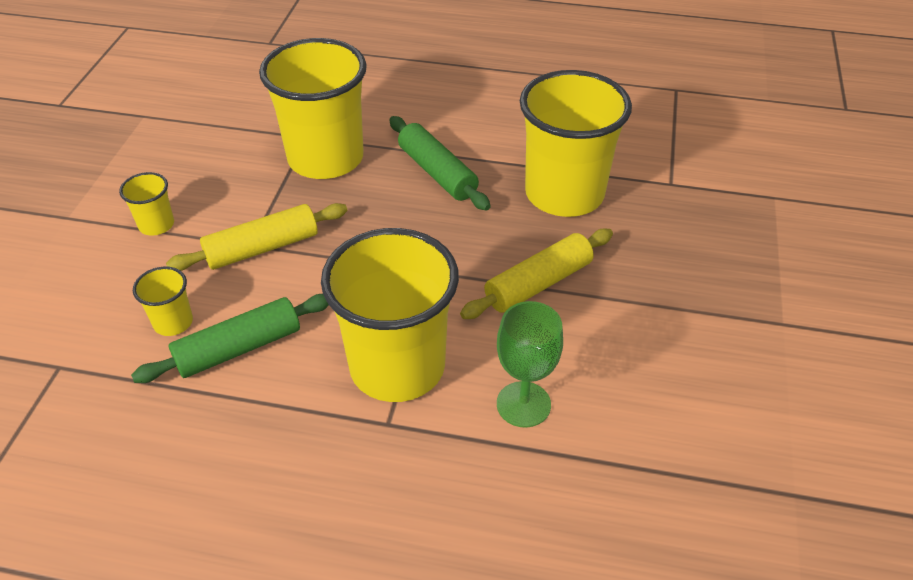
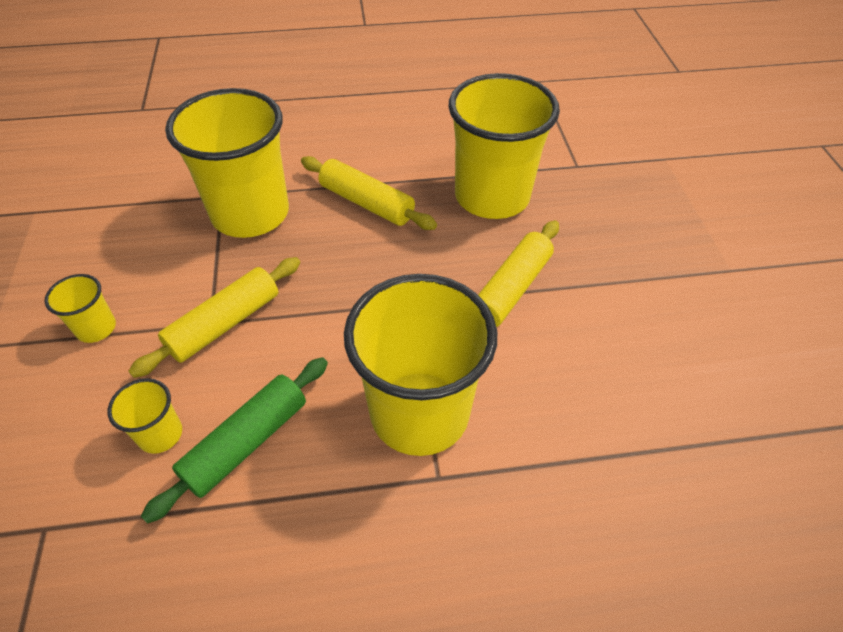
camera: 20 degrees left, 5 degrees up
green rolling pin [389,116,491,211] -> yellow rolling pin [301,156,437,230]
green goblet [497,301,563,428] -> none

